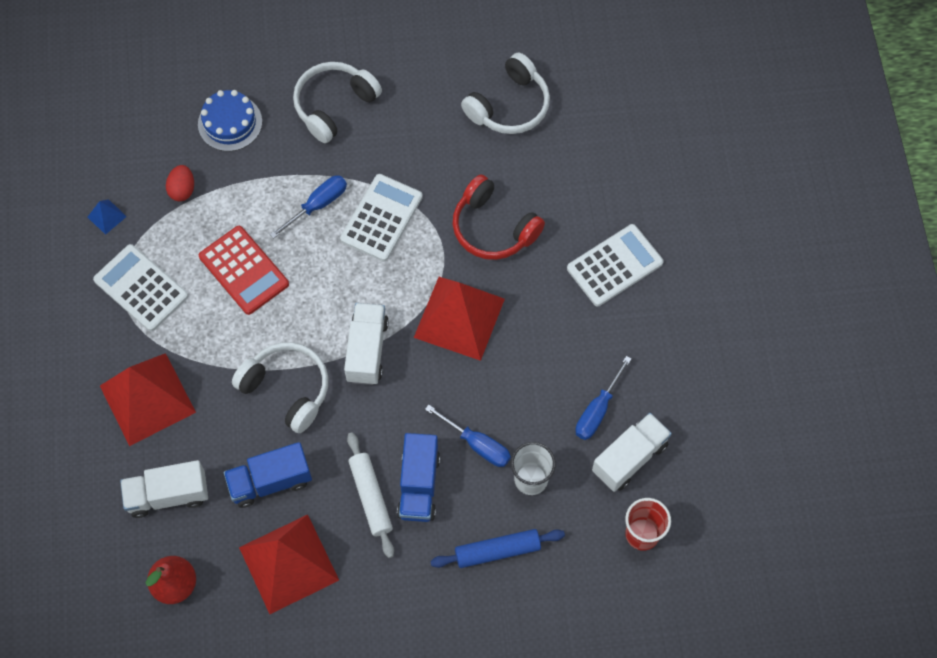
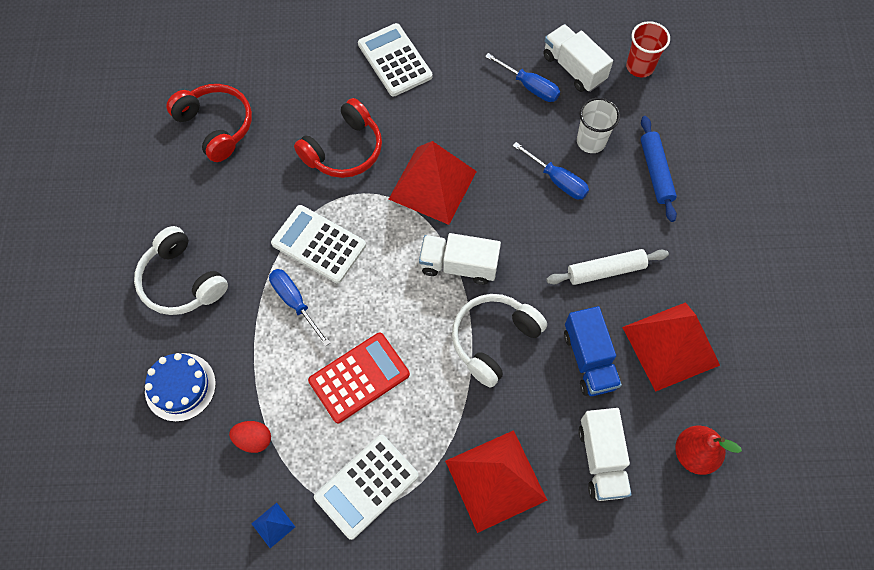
camera: 85 degrees left, 0 degrees up
blue truck [397,433,440,522] -> none
blue screwdriver [425,404,511,467] -> blue screwdriver turned 90 degrees clockwise [513,142,589,199]
white headphones [461,52,550,134] -> red headphones [166,84,252,162]

